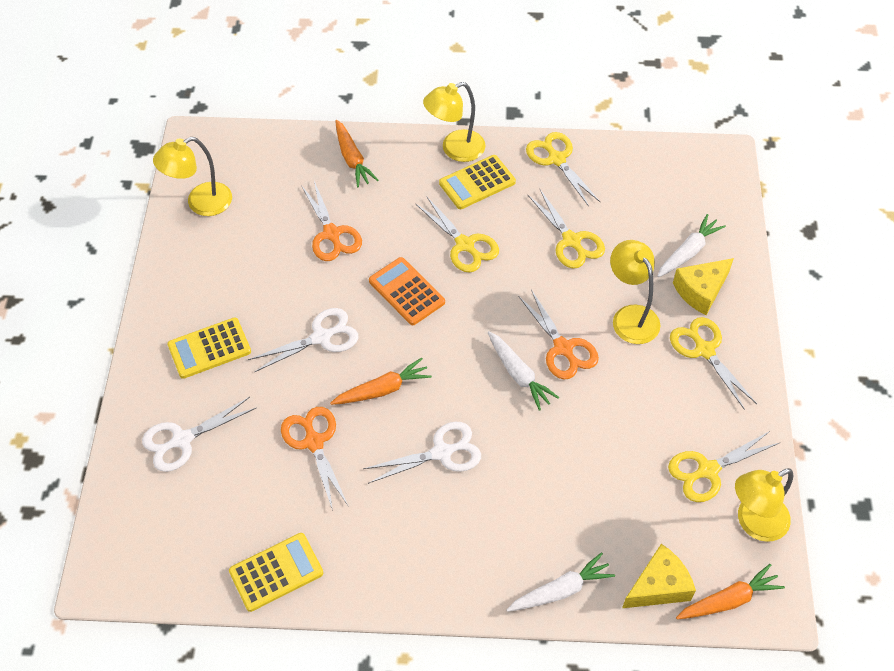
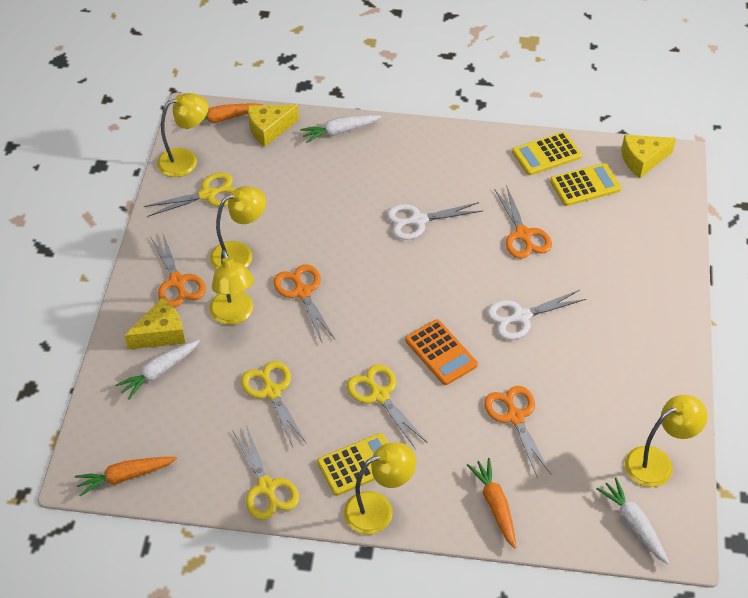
camera: 175 degrees left, 5 degrees down
white scissors [142,397,257,472] -> none
yellow calculator [167,317,251,379] -> yellow calculator moved to [550,163,621,206]
orange carrot [330,358,432,405] -> orange carrot moved to [75,457,177,497]
white carrot [487,331,559,411] -> white carrot moved to [596,478,669,564]
yellow scissors [670,317,757,410] -> orange scissors [150,231,206,307]
none -> yellow lamp [210,186,266,270]
none -> yellow cheese [621,135,676,178]

